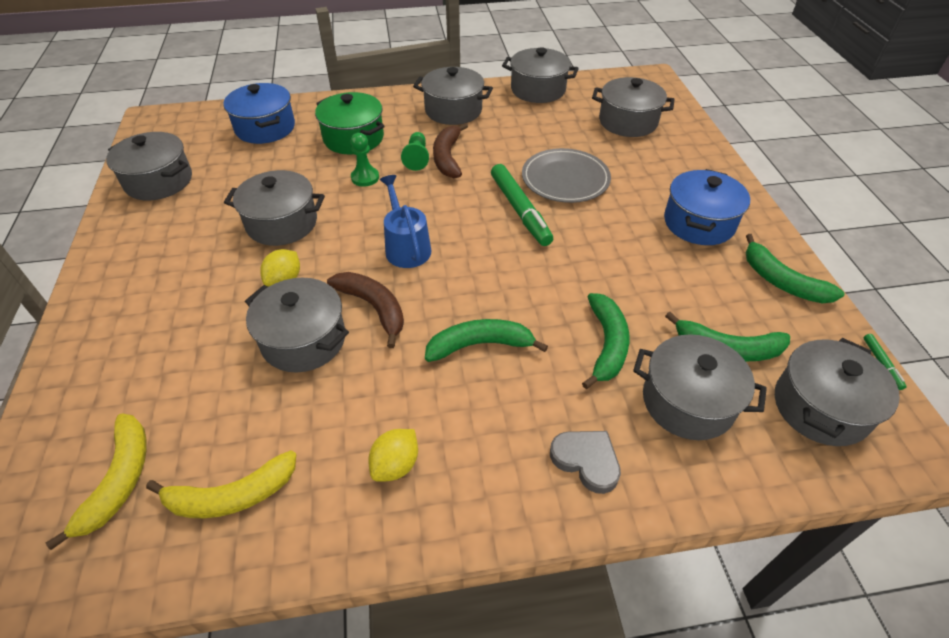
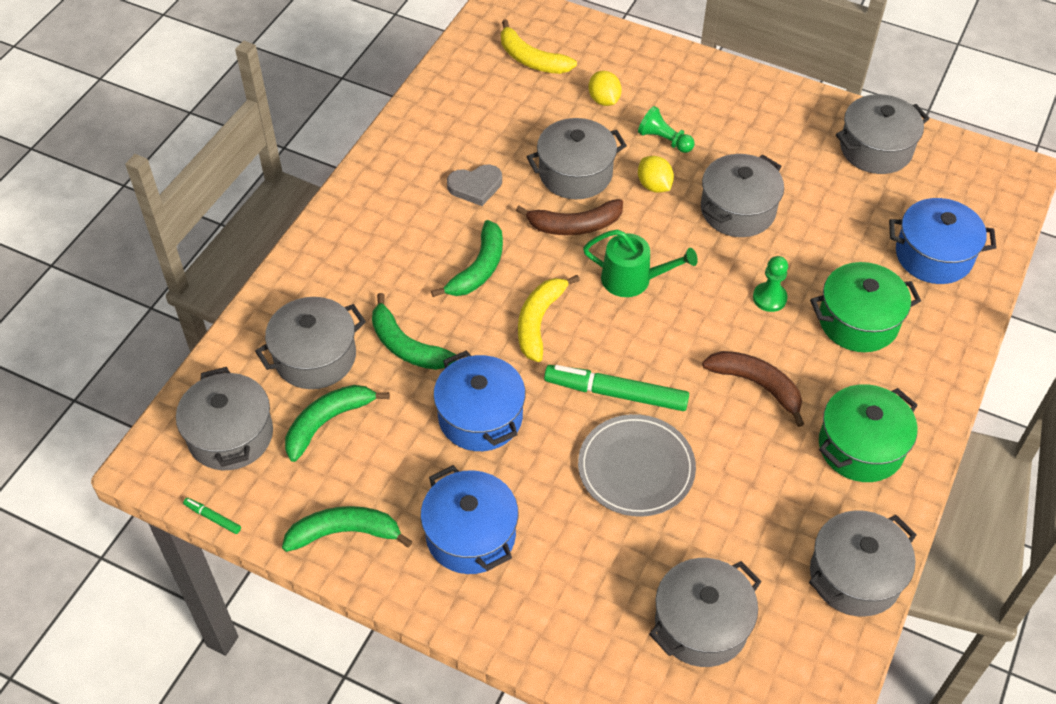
camera: 125 degrees right, 5 degrees up
yellow banana [146,450,296,518] -> yellow banana moved to [518,275,580,362]
yellow lemon [368,429,418,482] -> yellow lemon moved to [588,71,622,106]
blue watering can [380,175,431,268] -> green watering can [583,229,698,297]
green pawn [401,132,429,171] -> green pawn moved to [638,106,694,153]
grey pot [413,67,493,125] -> green pot [819,384,918,482]
grey heart [550,431,621,494] -> grey heart moved to [447,165,502,206]
none -> blue pot [433,350,526,451]

